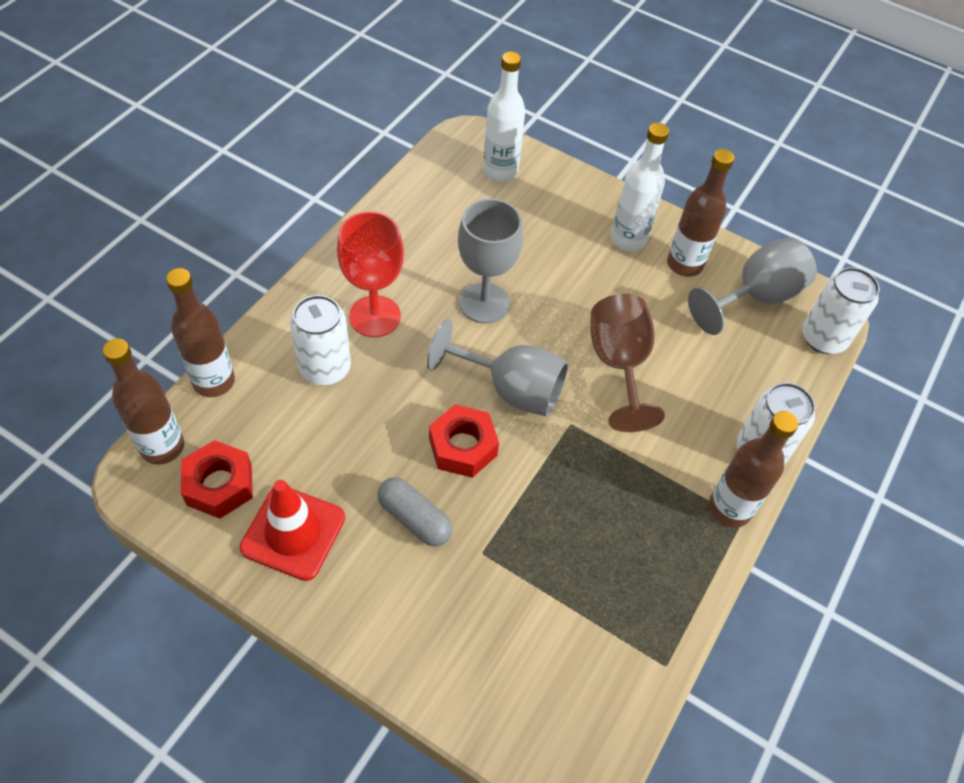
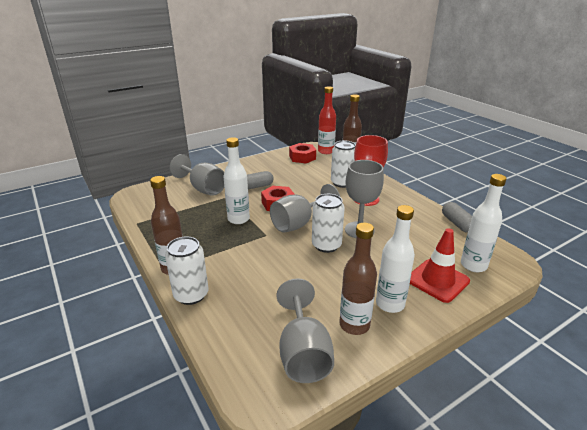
camera: 120 degrees right, 25 degrees down
brown bottle [102,338,184,465] -> red bottle [318,86,336,154]
red traffic cone [240,480,345,581] -> red traffic cone moved to [410,228,470,303]
brown goblet [590,294,665,432] -> none
white can [802,267,880,354] -> white can moved to [312,194,345,253]
none -> grey goblet [170,154,224,196]
none -> white bottle [223,137,250,224]
none -> grey capsule [442,202,472,233]

